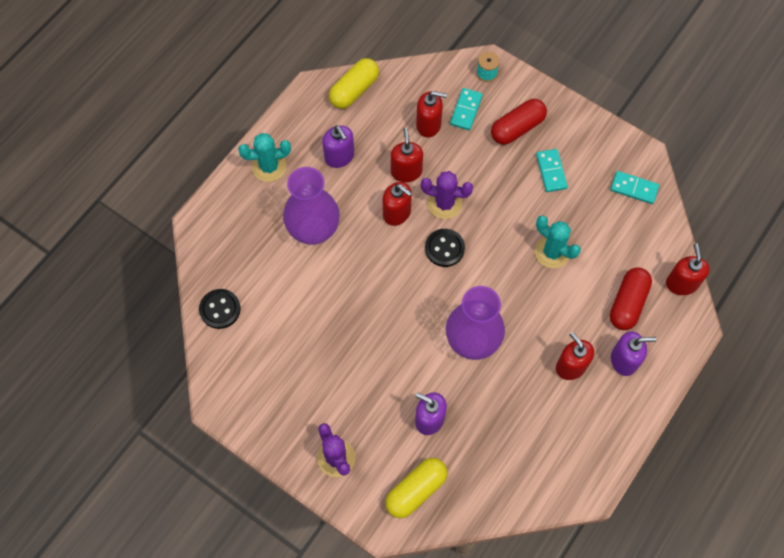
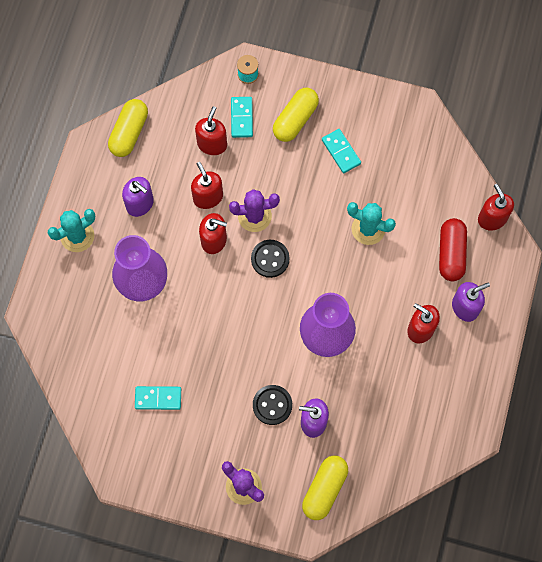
camera: 20 degrees left, 5 degrees up
black button [199,289,241,329] -> black button moved to [253,385,292,425]
red soap dispenser [416,91,447,137] -> red soap dispenser turned 60 degrees counterclockwise [195,106,227,155]
red capsule [491,99,547,145] -> yellow capsule [273,88,319,142]
turquoise domino [610,171,659,204] -> turquoise domino moved to [135,386,181,410]

